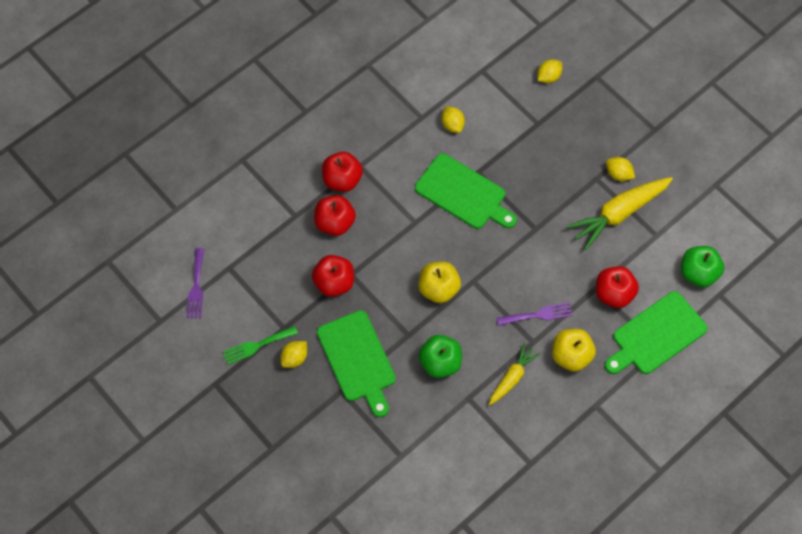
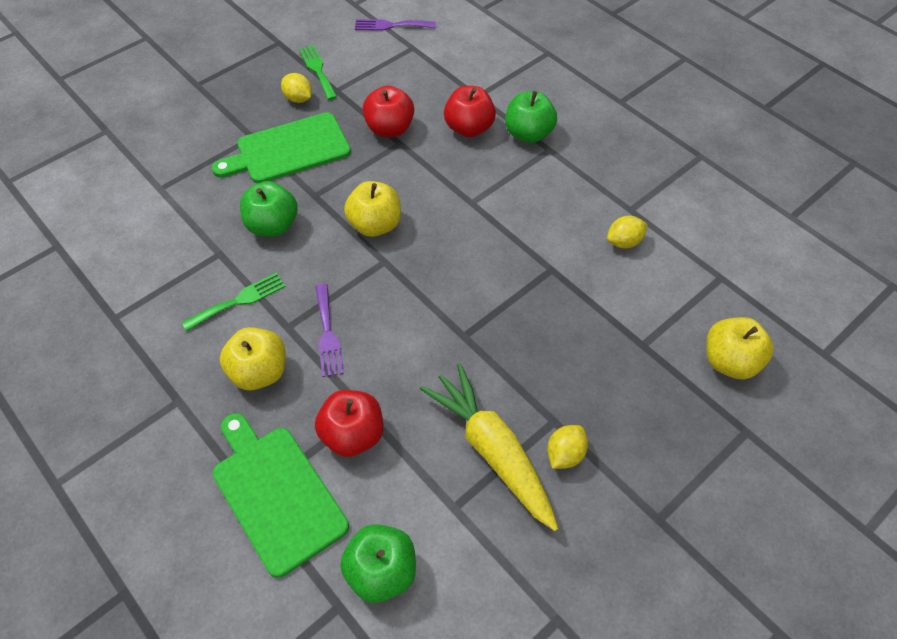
camera: 90 degrees right, 10 degrees down
red apple [322,152,363,192] -> green apple [505,91,557,143]
green cutting board [415,153,517,229] -> none
yellow carrot [489,343,540,405] -> green fork [182,273,286,331]
yellow lemon [538,59,562,83] -> yellow apple [706,317,774,379]

